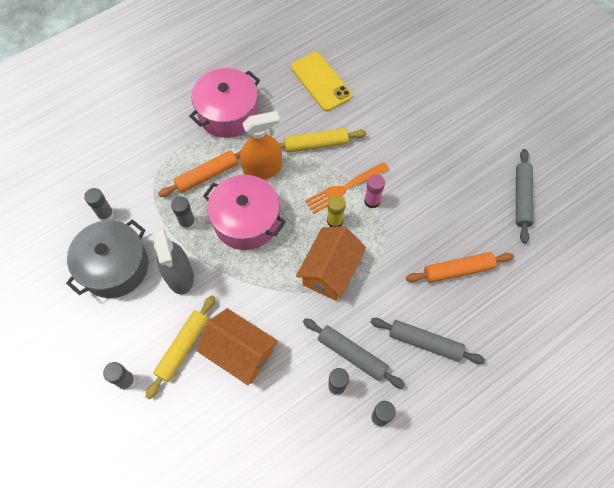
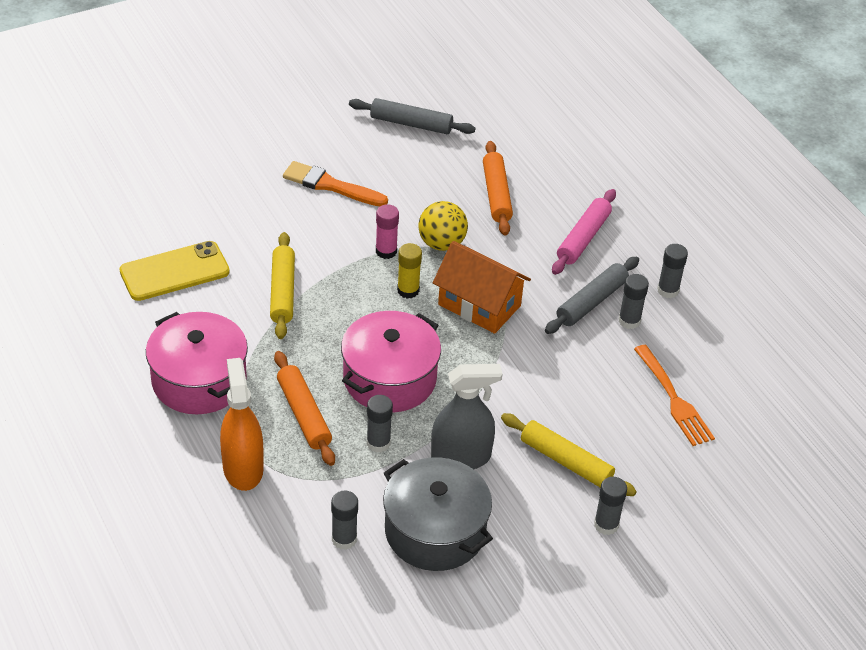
camera: 85 degrees left, 20 degrees down
orange house [196,308,278,385] -> none
orange spray bottle [240,111,282,180] -> orange spray bottle moved to [220,358,264,491]
orange fork [305,162,389,214] -> orange fork moved to [634,345,715,446]
grey rolling pin [370,318,485,364] -> pink rolling pin [552,189,616,275]
none -> orange brush [283,161,388,206]
none -> yellow ball [418,201,468,251]

